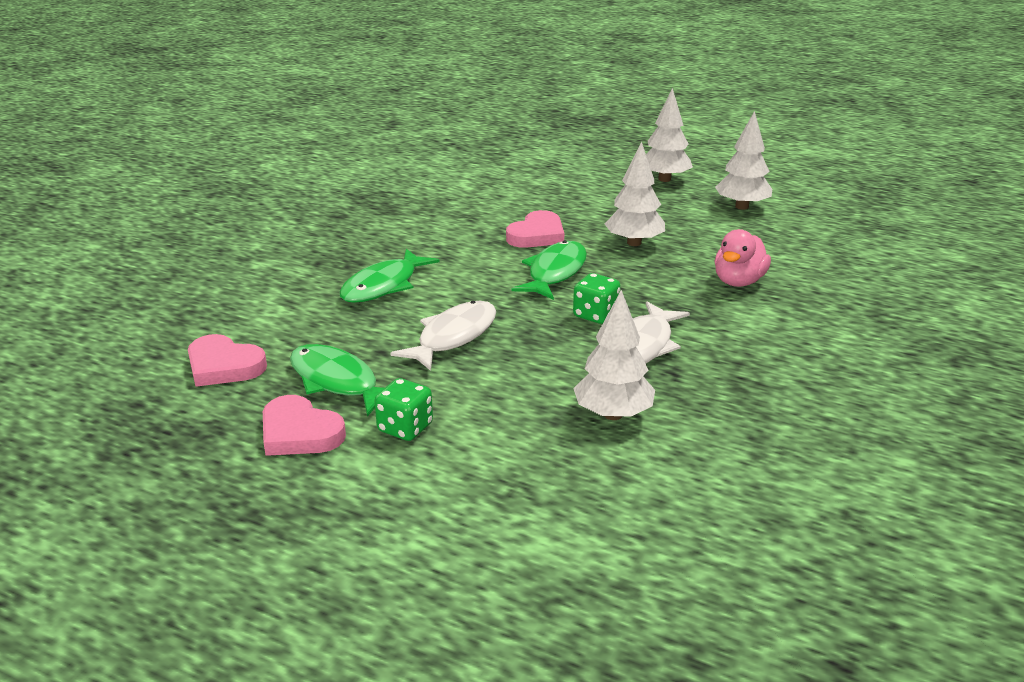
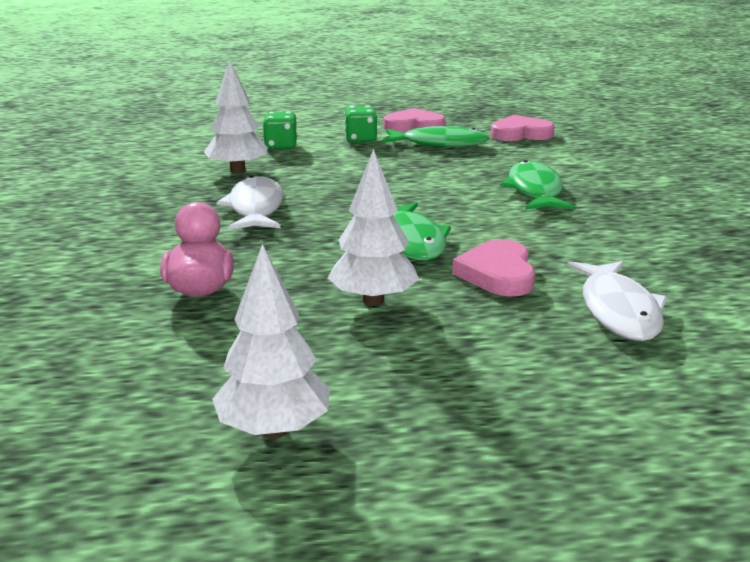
camera: 145 degrees right, 5 degrees down
white fish [390,301,496,371] -> white fish moved to [567,261,667,341]
green dice [573,273,621,324] -> green dice moved to [263,111,297,149]
white tree [646,88,693,182] -> none

